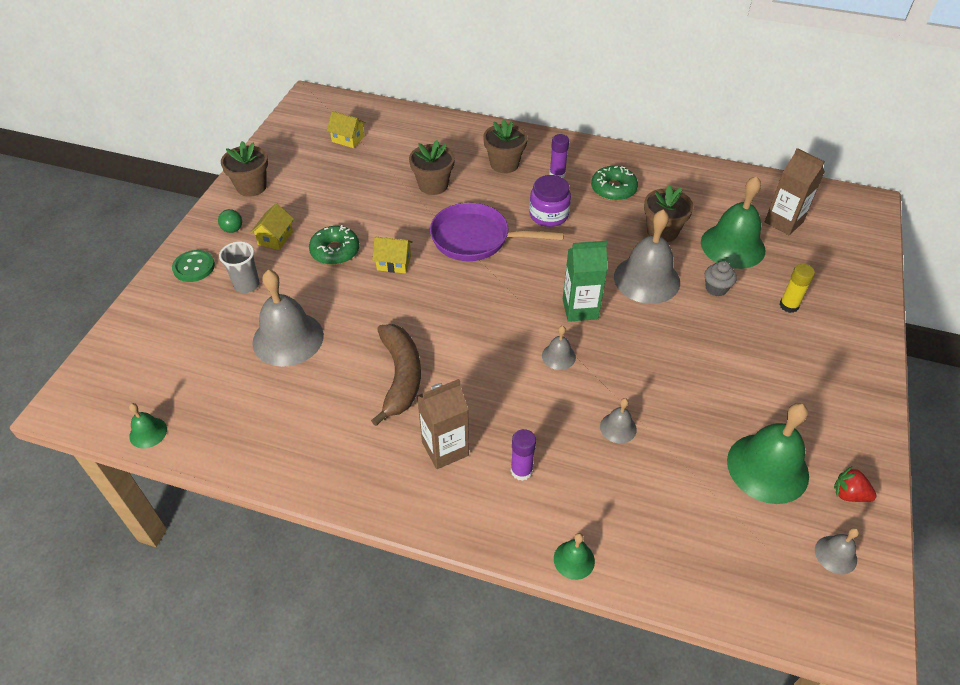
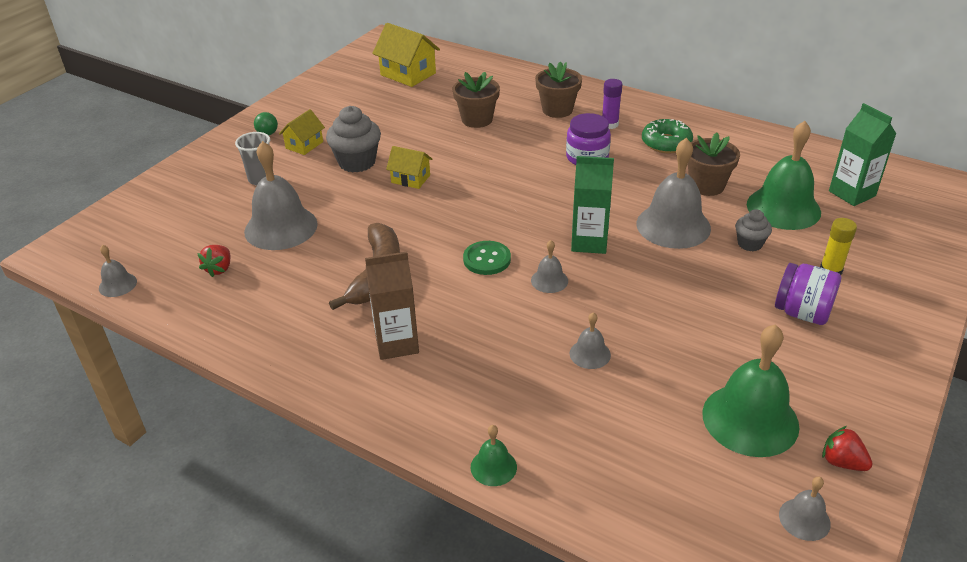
camera: 15 degrees right, 10 degrees down
green bell [129,403,167,448] -> grey bell [99,245,137,297]
green button [172,250,215,282] -> green button moved to [463,241,511,275]
brown flower pot [221,141,268,197] -> none
green donut [309,225,359,265] -> grey cupcake [326,106,381,173]
yellow house [327,111,366,148] -> yellow house [372,23,440,87], size x1.65
purple pan [430,203,564,261] -> none
purple glue stick [511,429,536,481] -> none
brown carton [765,148,825,235] -> green carton [829,103,896,206]
none -> red strawberry [197,245,230,277]
none -> purple jar [775,263,841,325]

